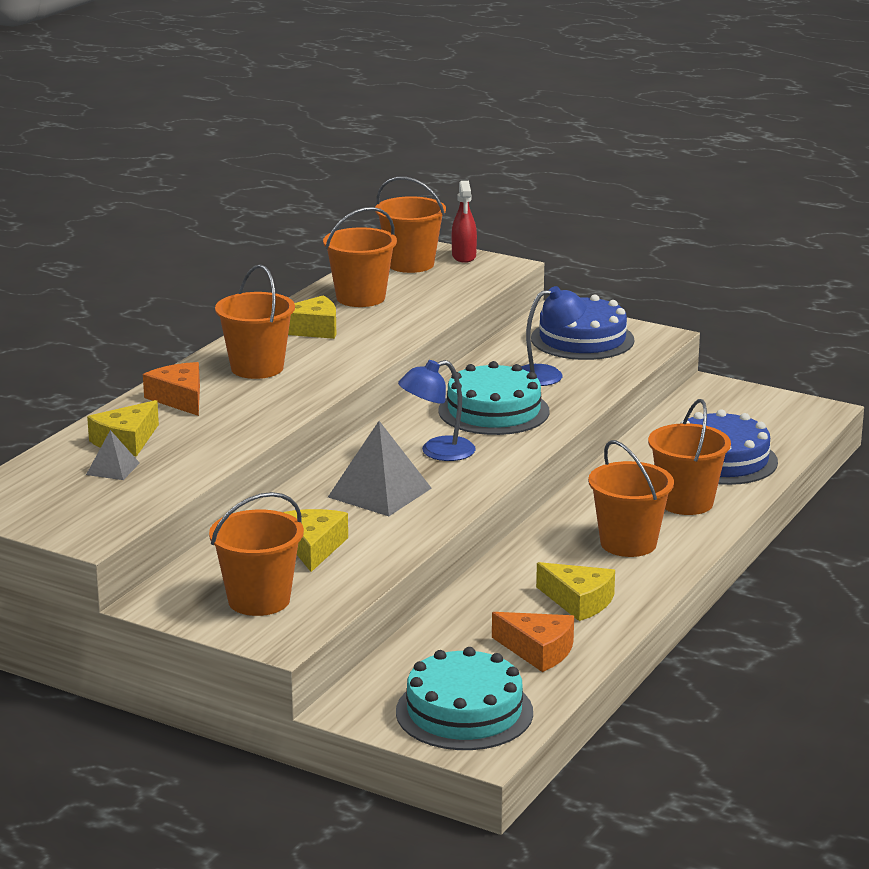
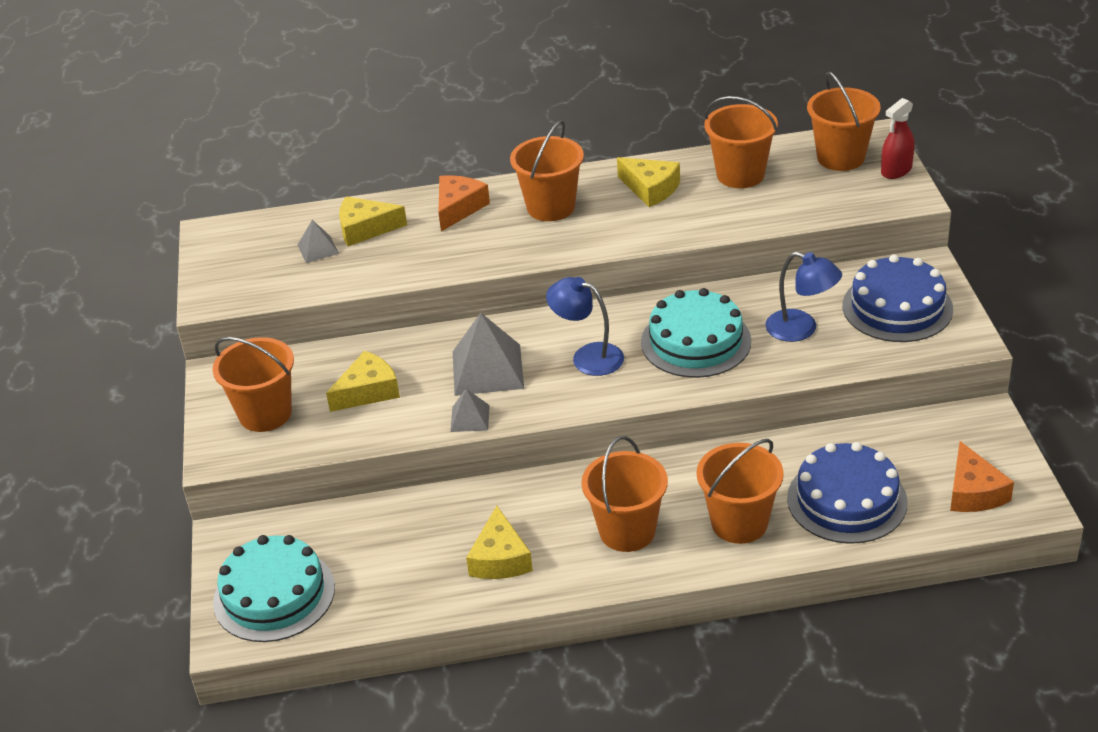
camera: 55 degrees right, 15 degrees up
orange cheese [492,612,574,672] -> orange cheese moved to [950,441,1014,512]
none -> grey pyramid [450,389,490,432]

